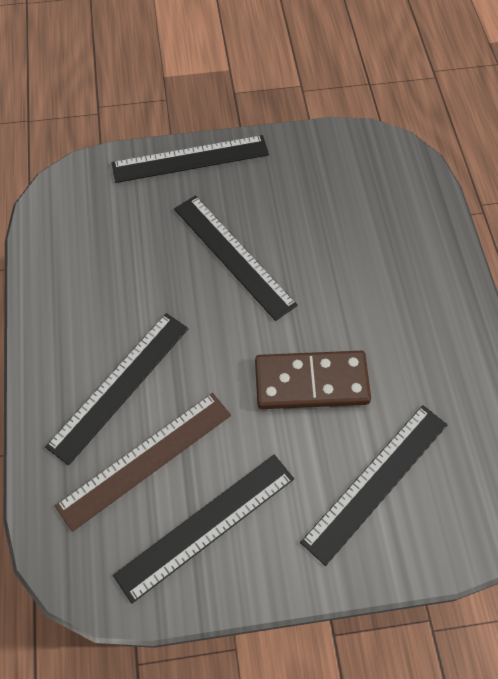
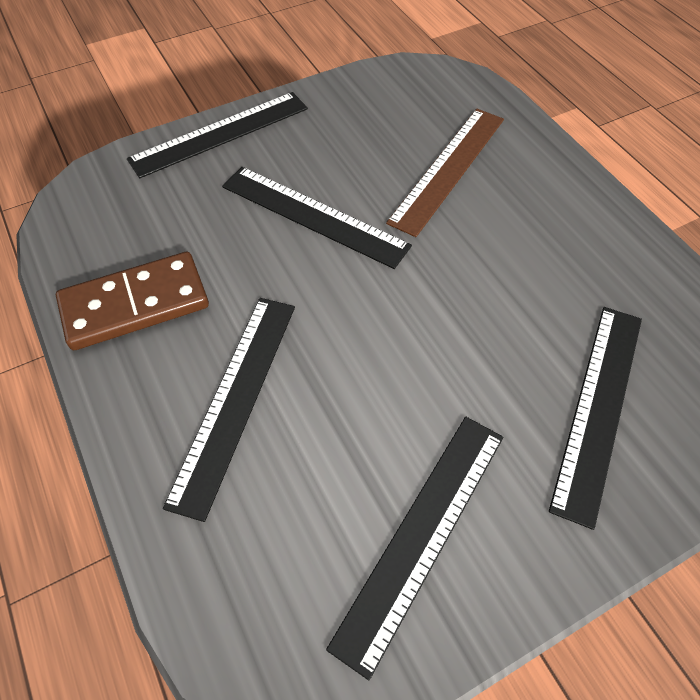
camera: 20 degrees left, 5 degrees down
brown ruler [55,393,231,532] -> brown ruler moved to [386,109,504,237]
brown domino [255,351,371,409] -> brown domino moved to [56,252,209,350]

